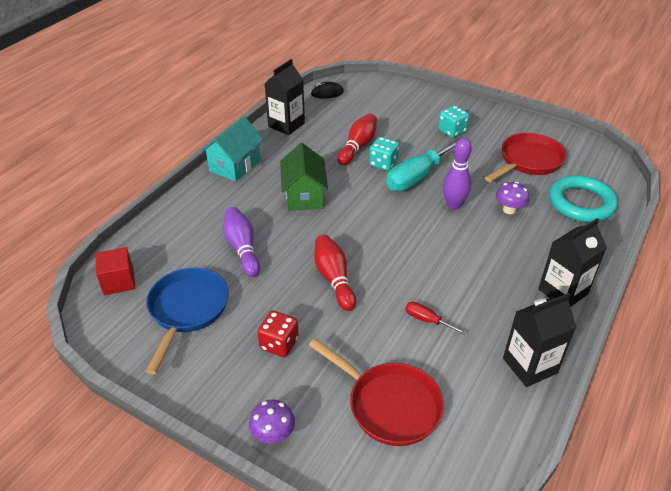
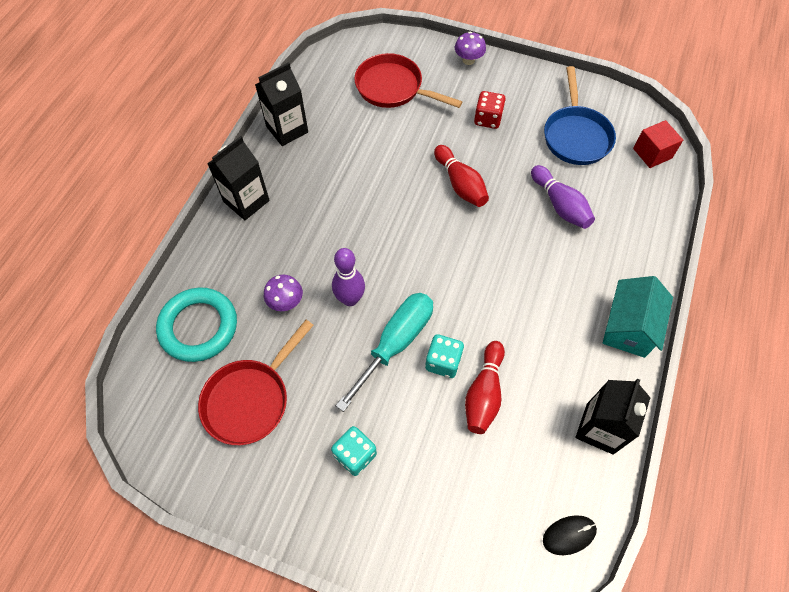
camera: 170 degrees right, 20 degrees up
green house [280,143,328,211] -> none
red screwdriver [405,302,466,335] -> none

